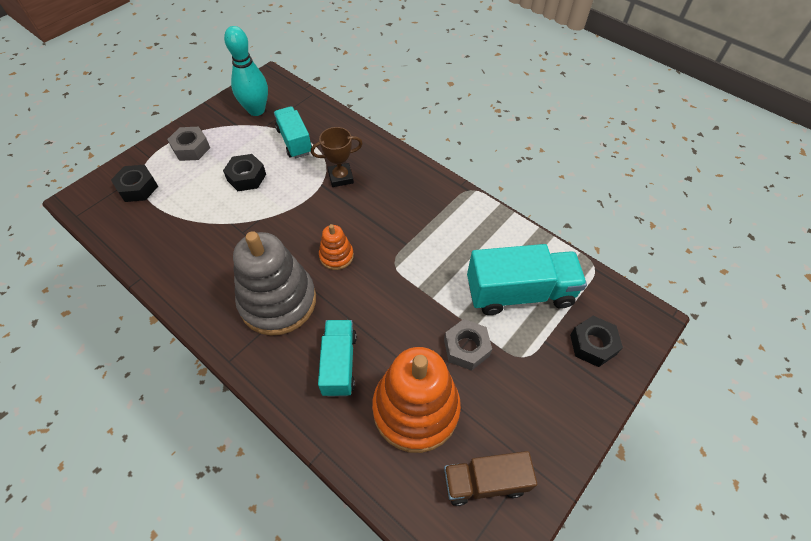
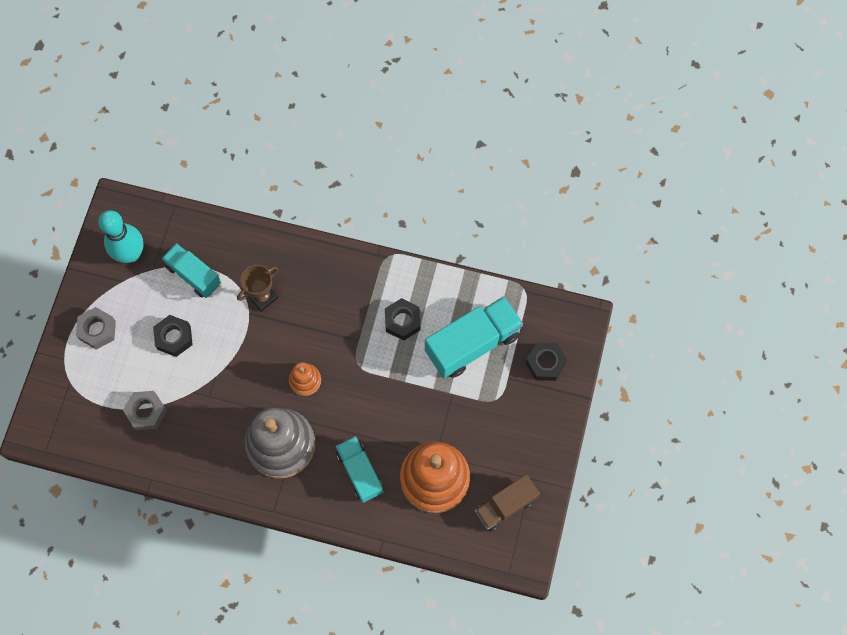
camera: 25 degrees left, 15 degrees up
black nut [111,165,158,202] -> black nut moved to [385,298,421,341]
grey nut [444,319,492,371] -> grey nut moved to [123,391,167,430]

